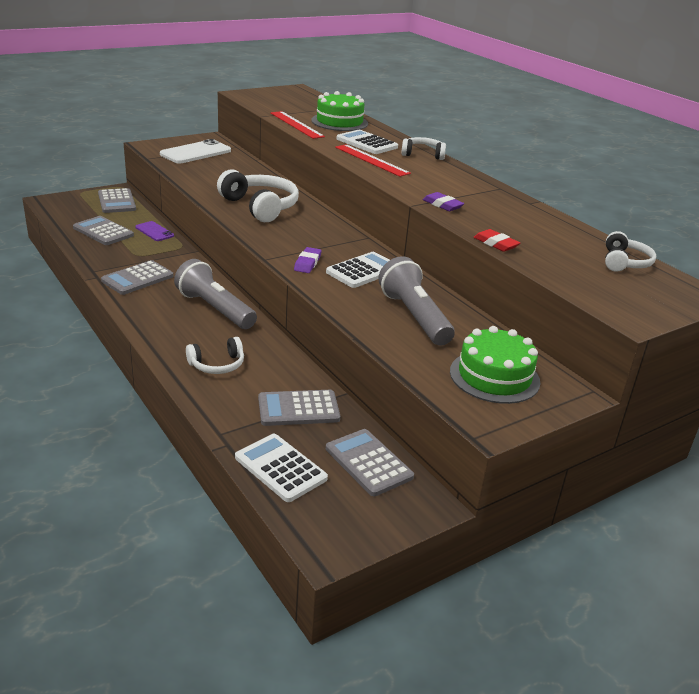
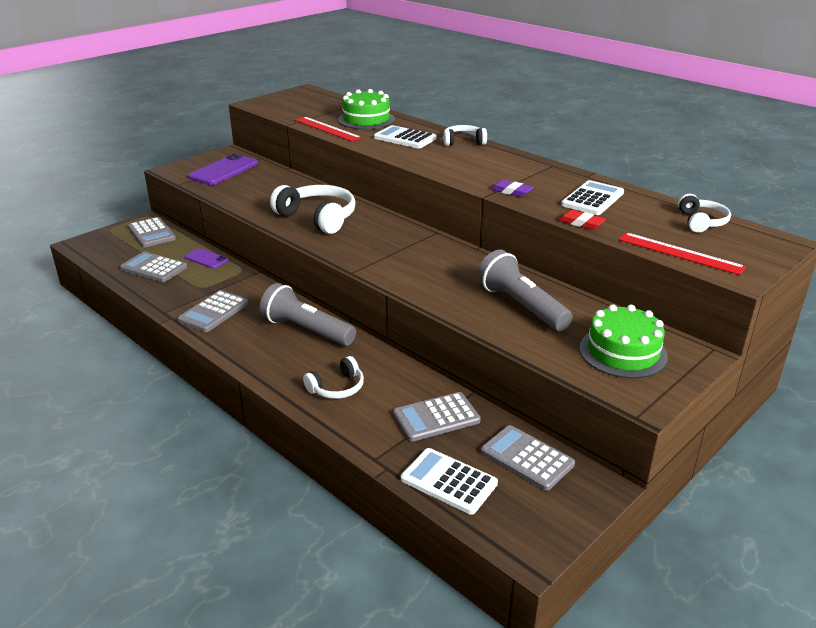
camera: 10 degrees left, 0 degrees up
white phone [160,139,231,164] -> purple phone [188,154,258,185]
purple eraser [294,247,321,273] -> none
white calculator [326,252,390,288] -> white calculator moved to [561,180,624,215]
red ruler [335,144,411,177] -> red ruler moved to [618,232,746,275]

